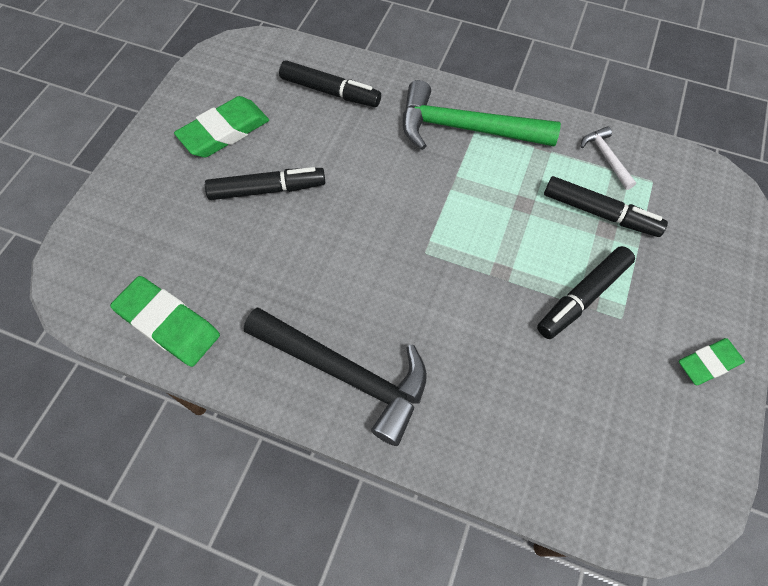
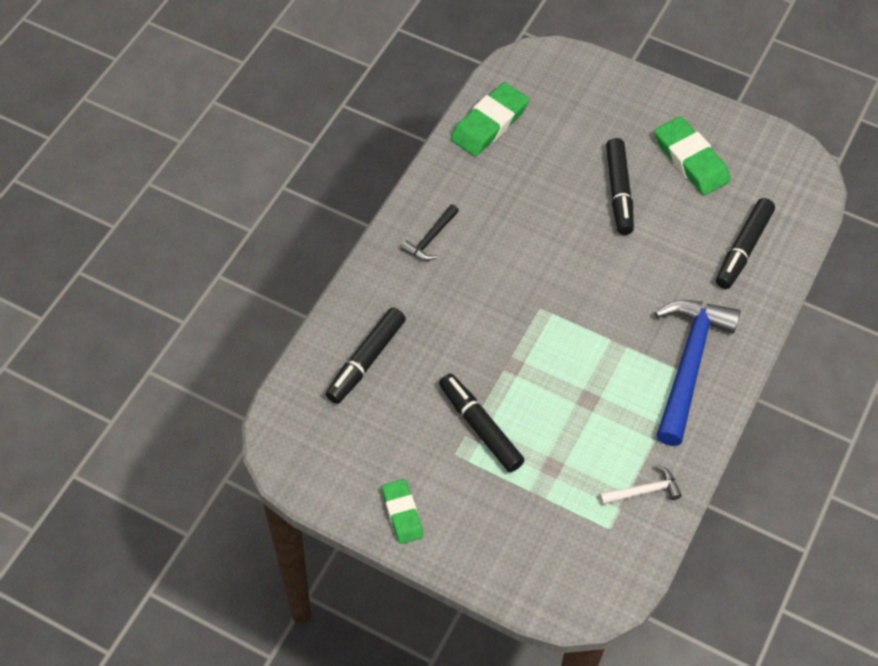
camera: 95 degrees right, 5 degrees down
black hammer [244,307,427,446] -> black hammer [401,204,459,261], size x0.46
green hammer [403,80,561,150] -> blue hammer [655,300,740,446]
black marker [544,176,668,237] -> black marker moved to [325,308,406,404]

